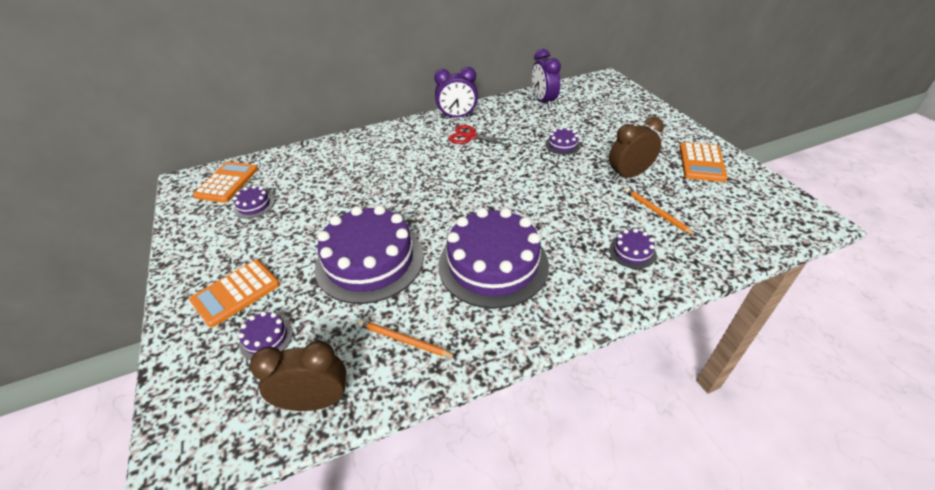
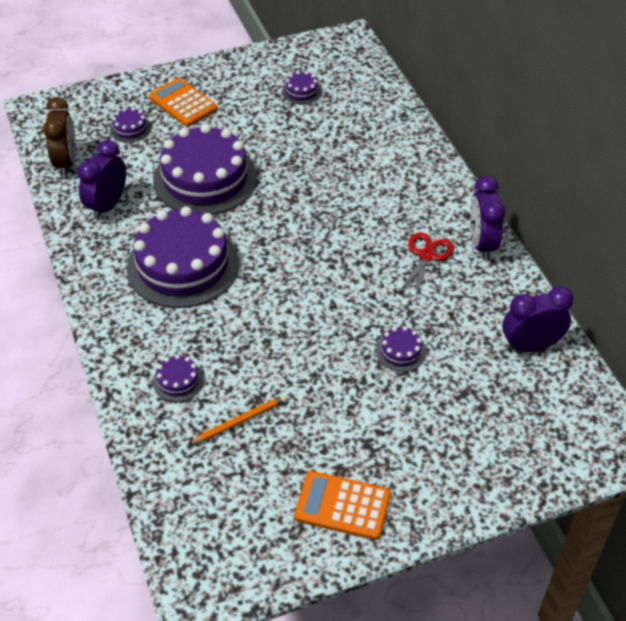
camera: 90 degrees right, 5 degrees up
orange calculator [193,162,258,203] -> none
orange pencil [358,319,457,358] -> purple clock [77,140,126,220]
brown clock [609,117,664,181] -> none

